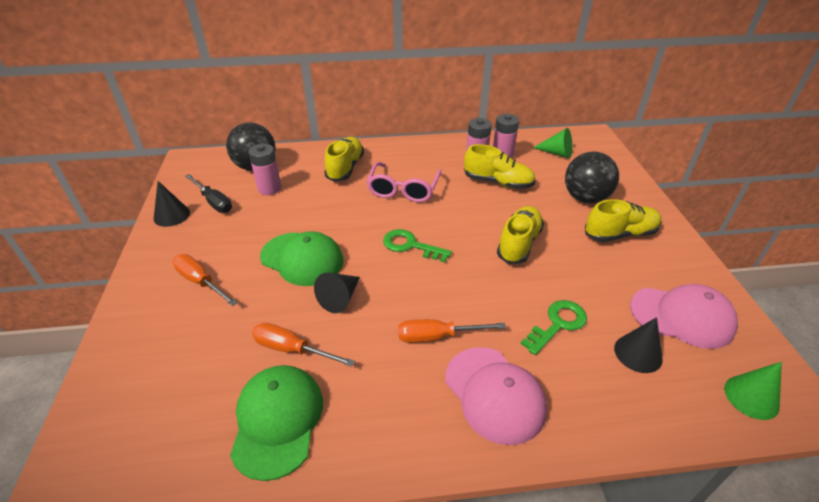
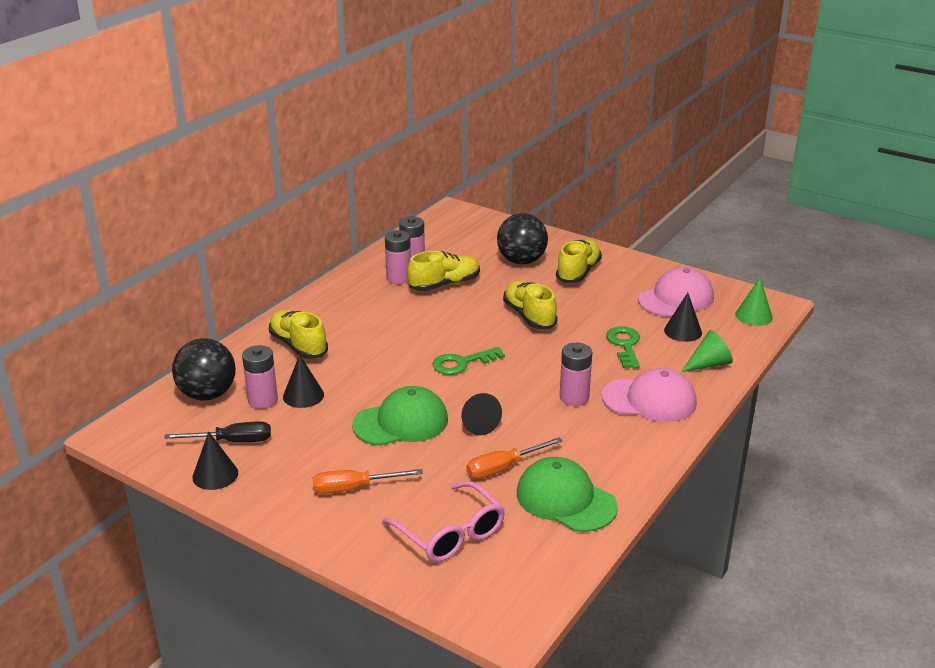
camera: 50 degrees left, 10 degrees down
pink glasses [367,162,442,202] -> pink glasses moved to [382,481,505,562]
orange screwdriver [398,319,506,343] -> pink battery [560,343,592,406]
green cone [533,128,572,158] -> green cone moved to [681,330,733,372]
none -> black cone [283,354,324,408]

